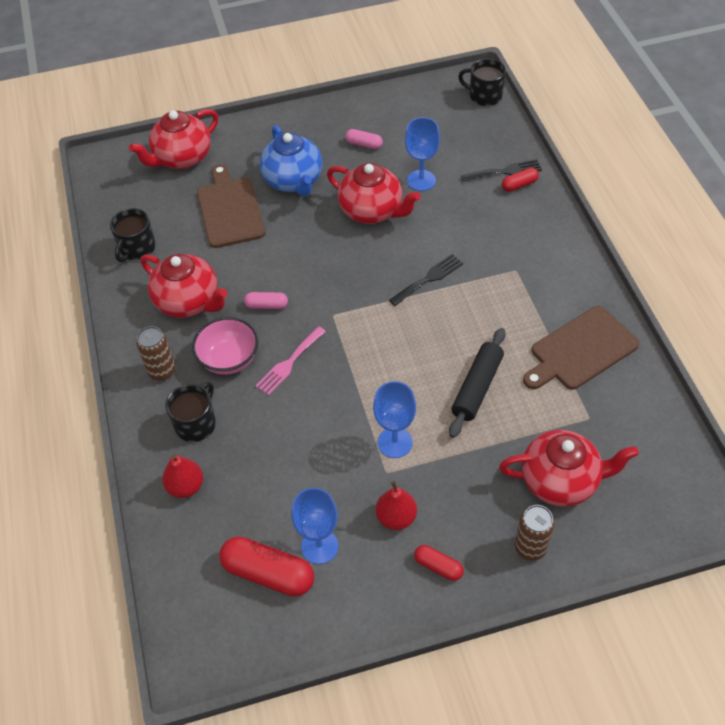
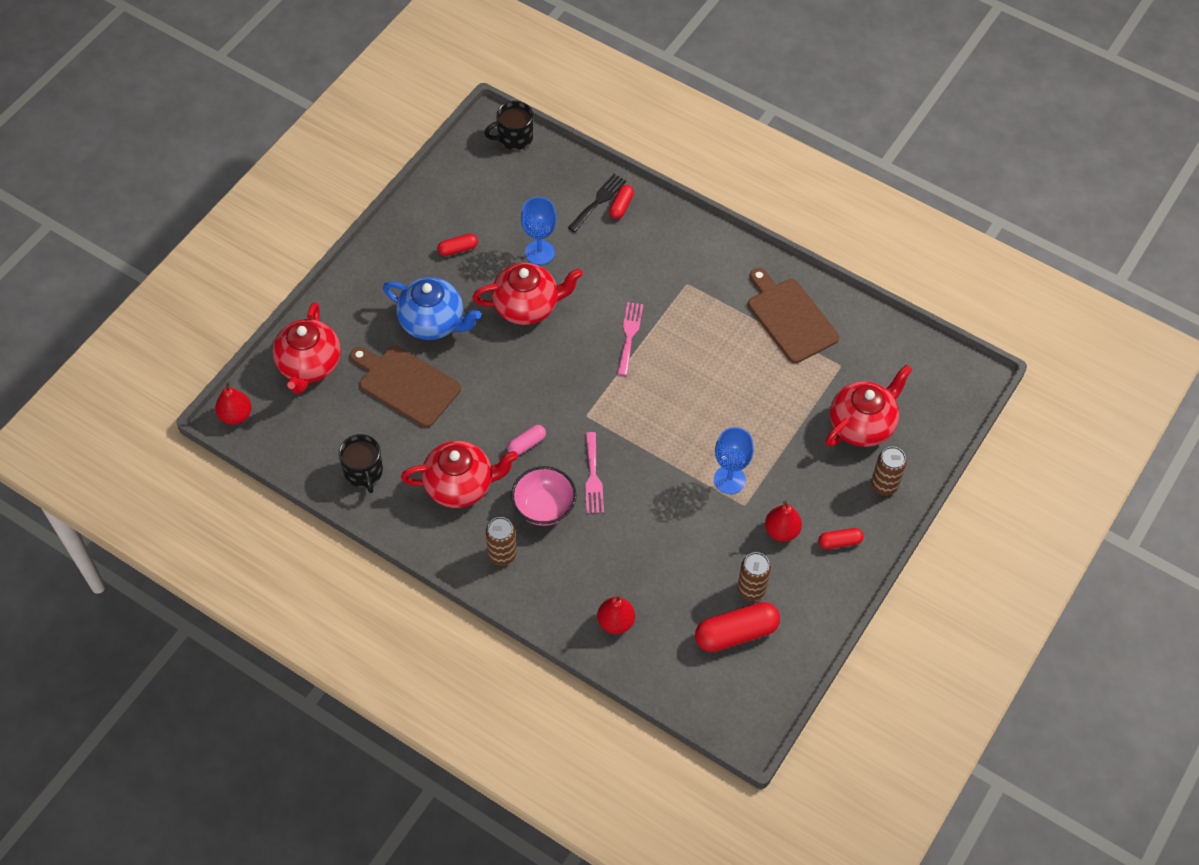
camera: 45 degrees left, 5 degrees up
black mug [166,382,216,442] -> none
blue goblet [291,488,338,564] -> brown can [737,552,771,601]
pink capsule [345,129,383,149] -> red capsule [438,233,478,256]
black fork [389,254,463,306] -> pink fork [617,302,643,376]
black rolling pin [449,328,506,438] -> none
brown cutting board [523,306,640,390] -> brown cutting board turned 135 degrees clockwise [748,268,839,363]
none -> red pear [215,381,252,425]

